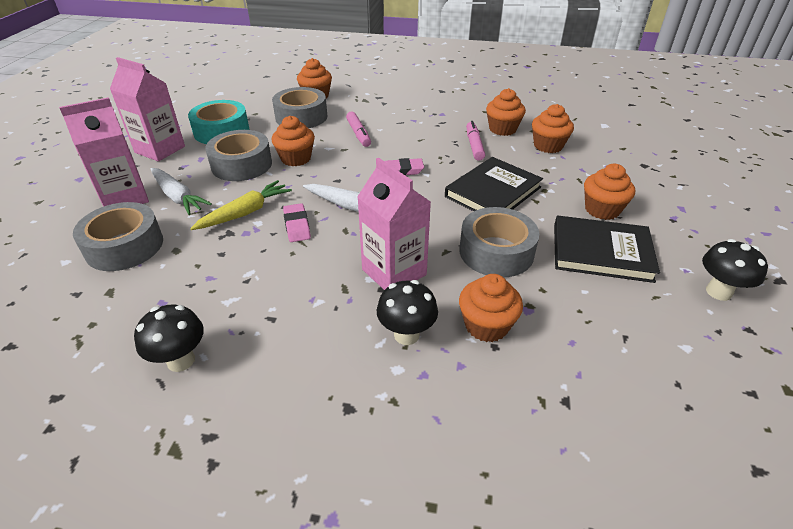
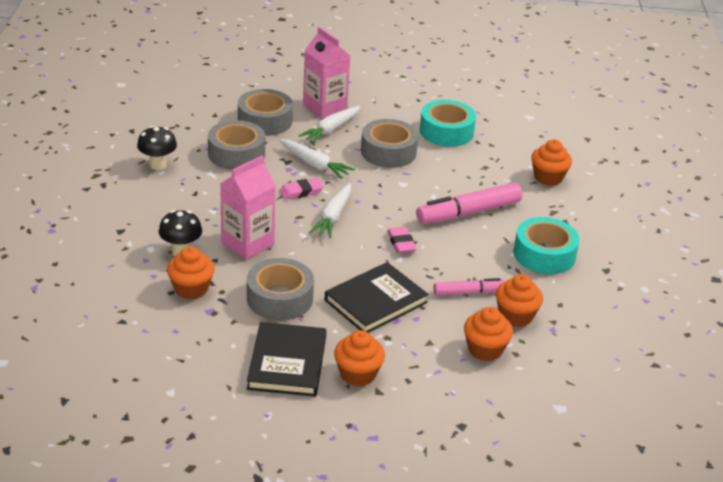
camera: 80 degrees right, 5 degrees down
pink carton [110,57,185,161] -> none
yellow carrot [190,180,292,230] -> white carrot [279,139,355,179]
grey tape [272,87,327,128] -> grey tape moved to [208,120,265,170]
orange cupcake [272,116,315,166] -> none
pink marker [346,111,371,147] -> pink marker [416,183,522,224], size x1.73
black book [445,157,543,211] -> black book turned 75 degrees counterclockwise [325,262,428,333]
black mushroom [702,239,768,301] -> none
none -> turquoise tape [513,217,580,274]

